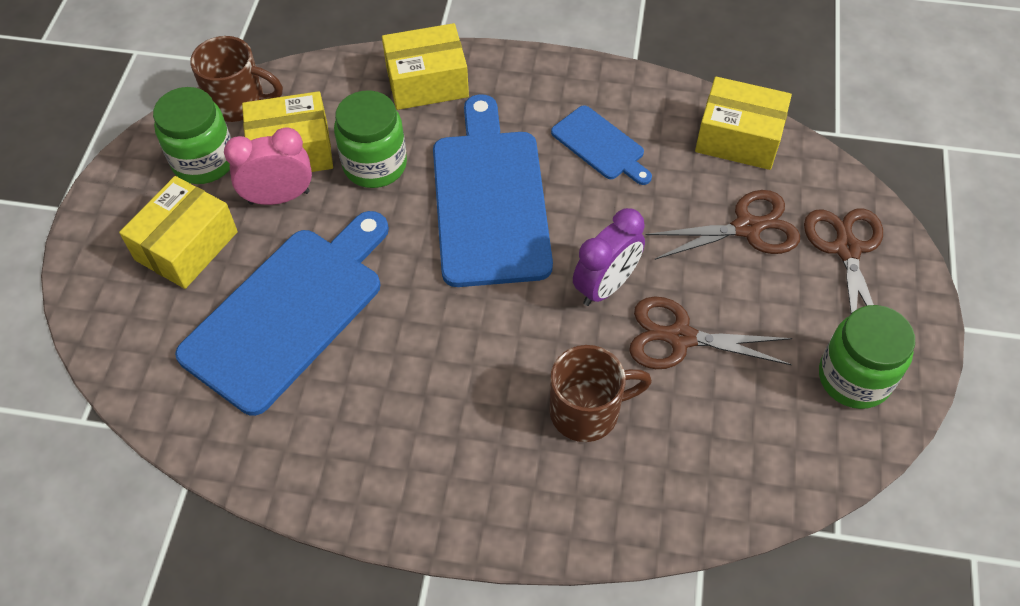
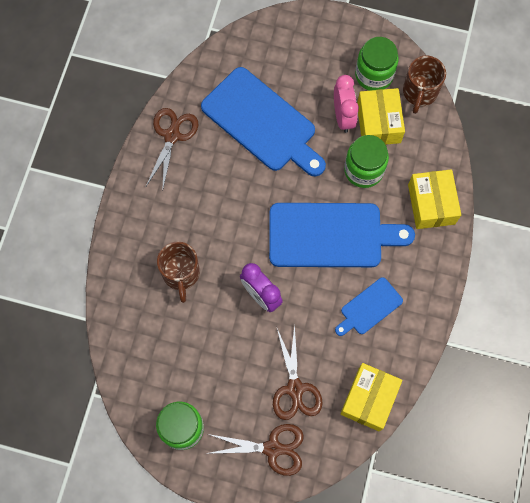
camera: 95 degrees right, 15 degrees up
yellow box [119,176,238,289] -> none
brown scissors [629,296,792,369] -> brown scissors moved to [146,108,198,192]

